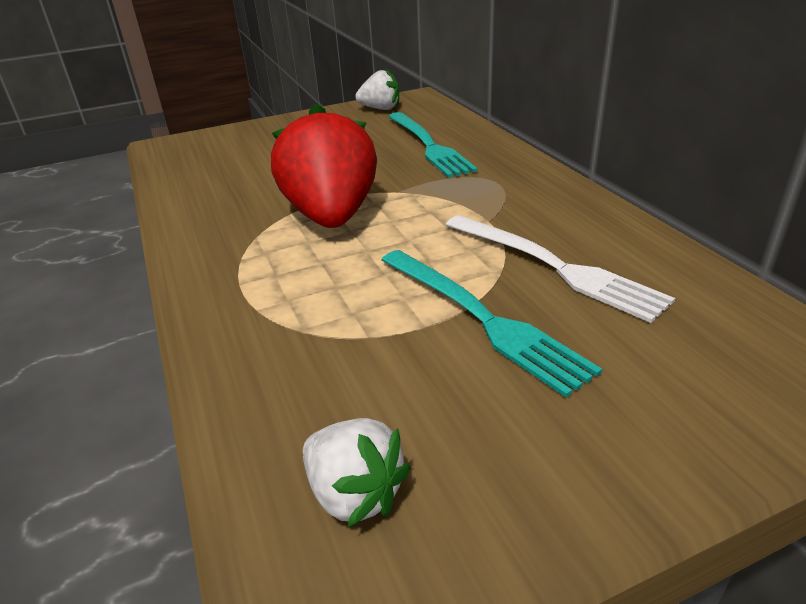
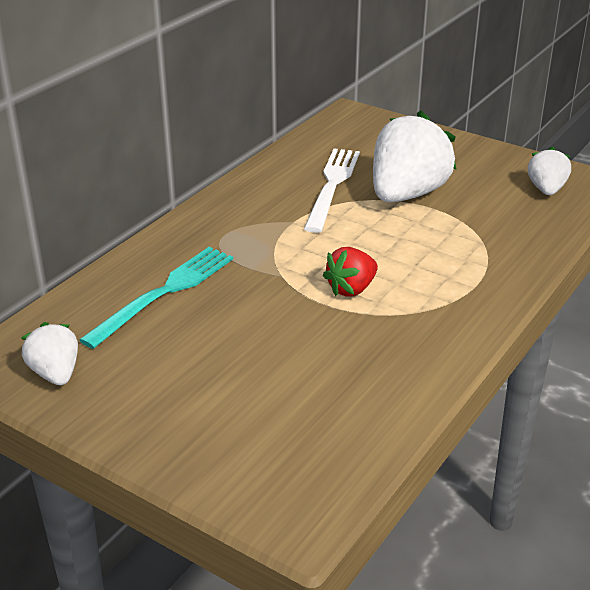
camera: 125 degrees left, 0 degrees up
red strawberry [271,104,377,228] -> red strawberry [323,247,378,297], size x0.52
turquoise fork [382,250,602,397] -> white strawberry [373,111,457,202]

